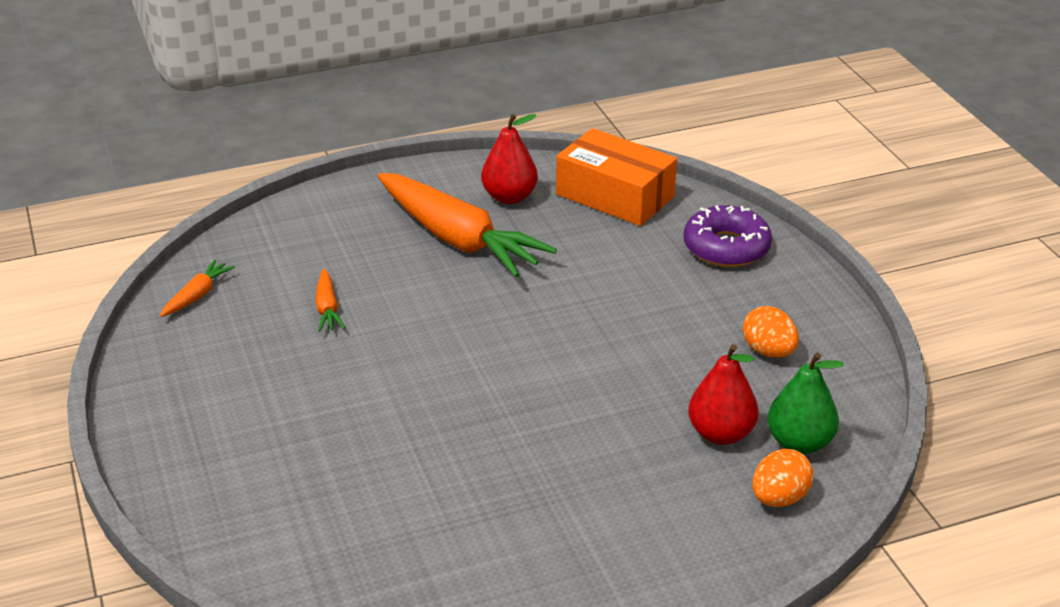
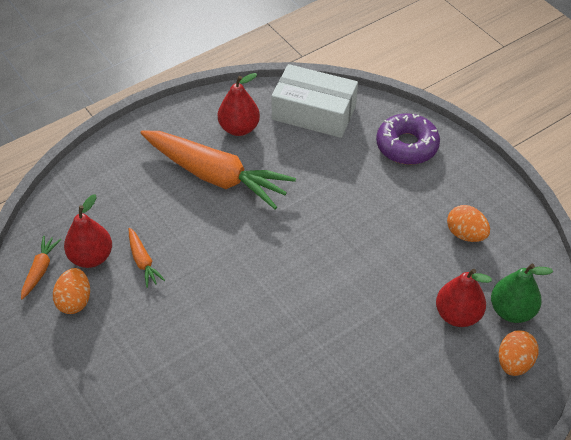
camera: 15 degrees left, 15 degrees up
orange box [556,128,677,226] -> white box [271,64,358,138]
none -> orange egg [53,268,90,314]
none -> red pear [64,194,112,268]

